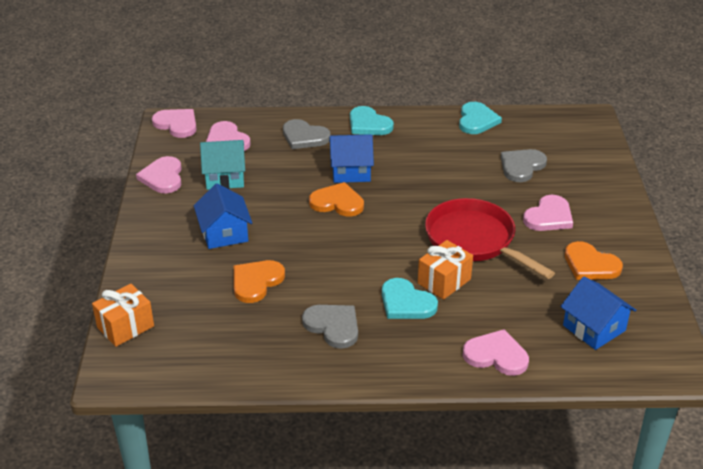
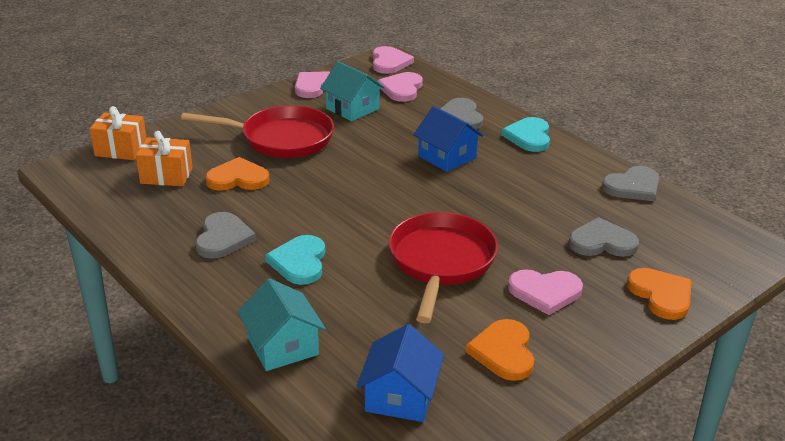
camera: 50 degrees right, 5 degrees down
blue house [194,184,252,249] -> red pan [181,105,334,158]
orange heart [309,182,364,217] -> orange heart moved to [627,268,692,320]
orange gift [418,240,473,300] -> orange gift moved to [136,131,193,186]
turquoise heart [459,102,502,134] -> grey heart [602,166,659,201]
pink heart [463,329,529,376] -> turquoise house [238,278,326,371]

